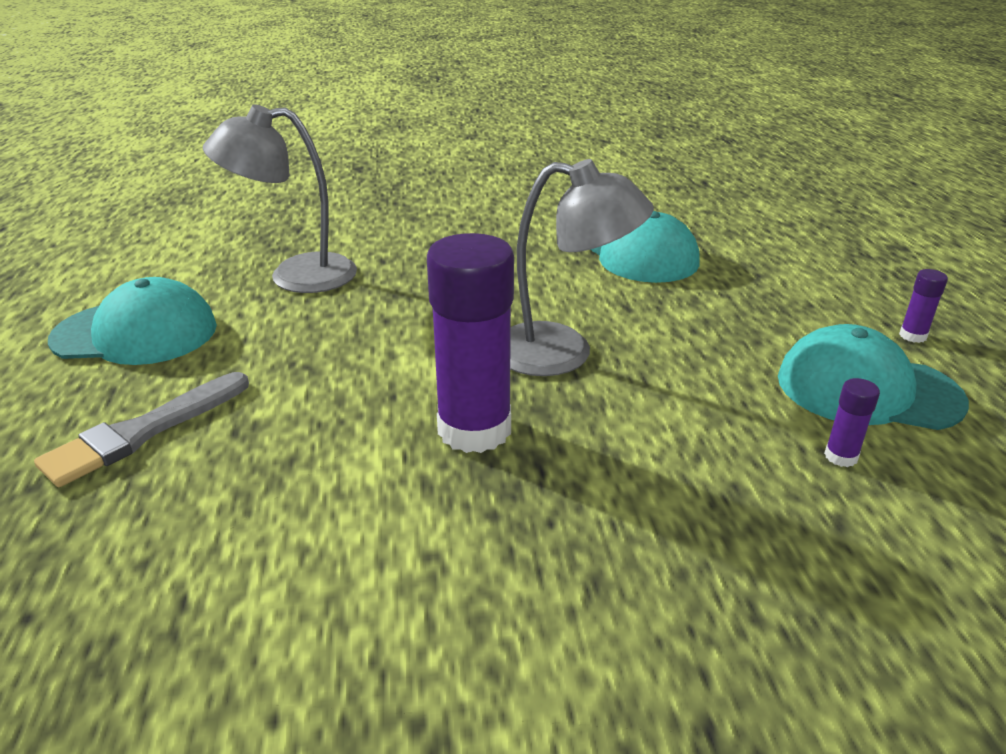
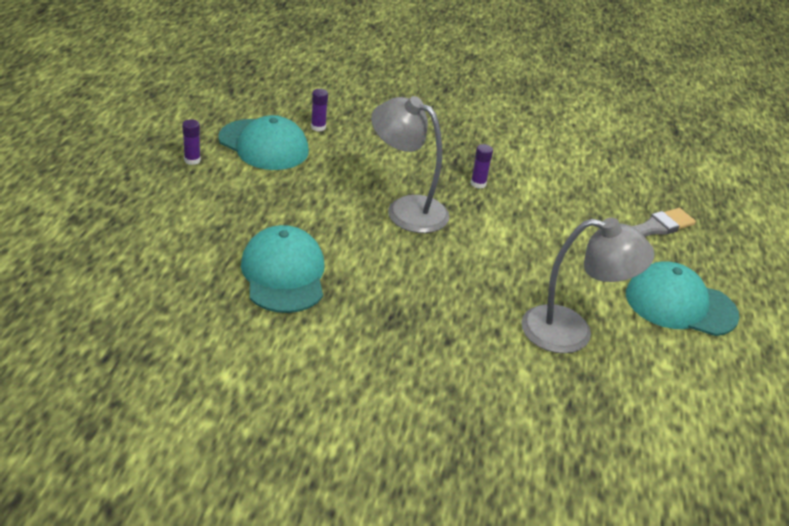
camera: 165 degrees left, 5 degrees up
purple glue stick [427,233,514,453] -> purple glue stick [471,144,493,189], size x0.41

